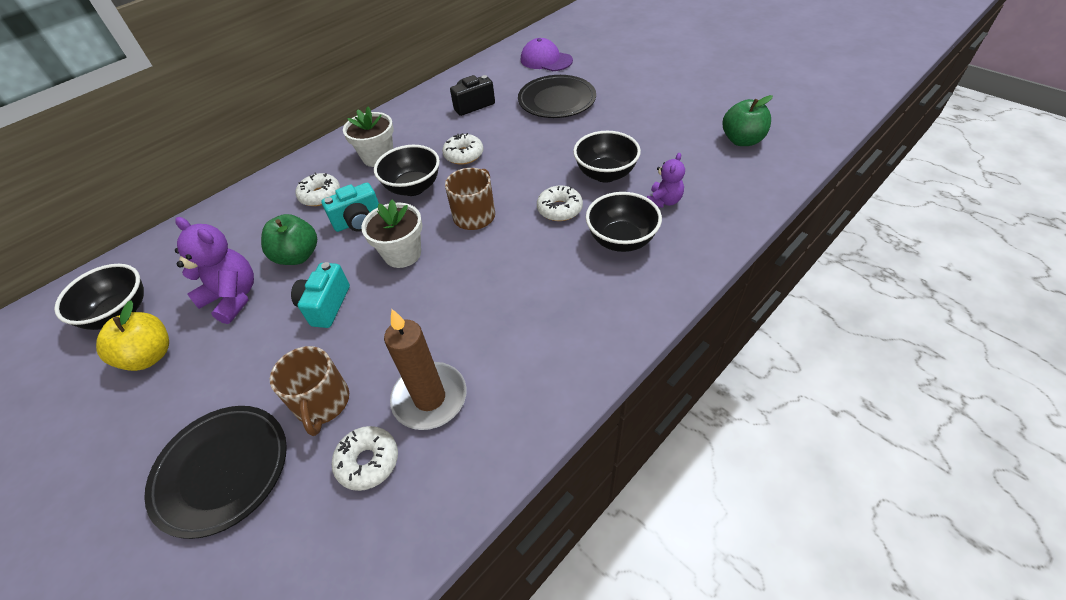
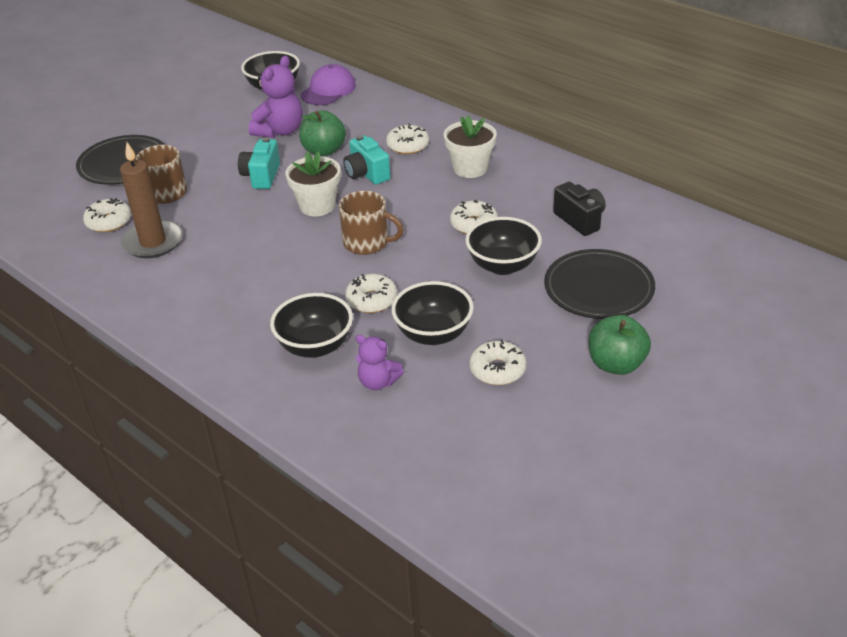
camera: 85 degrees right, 10 degrees down
yellow apple [96,300,169,371] -> none
turquoise camera [291,262,350,328] -> turquoise camera turned 90 degrees counterclockwise [238,137,280,189]
black bowl [374,145,440,196] -> black bowl moved to [465,217,542,275]
purple cap [521,38,573,71] -> purple cap moved to [301,64,356,105]
green apple [723,95,773,146] -> green apple moved to [589,315,651,375]
none -> white donut [469,340,526,385]

